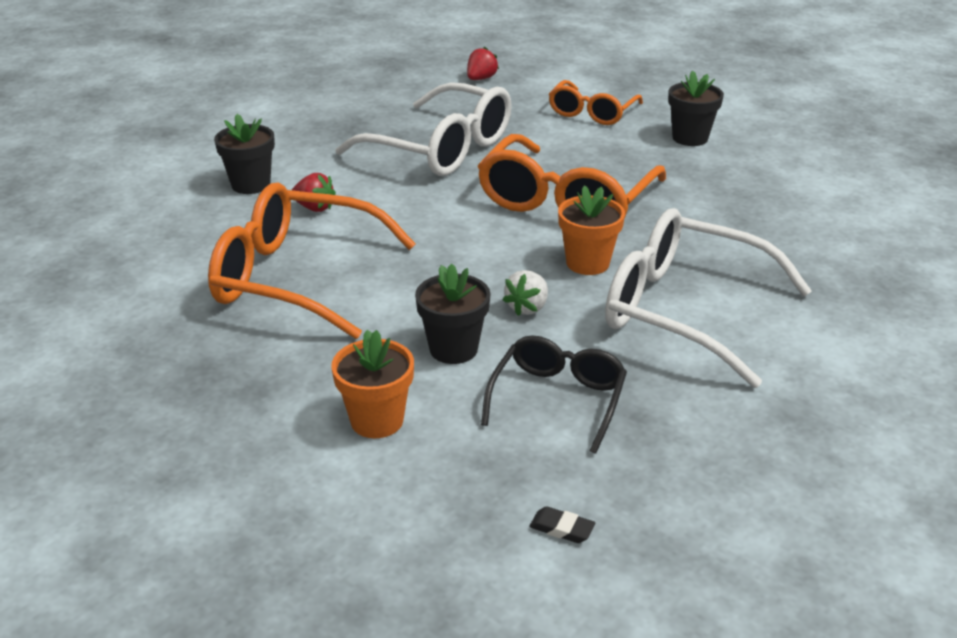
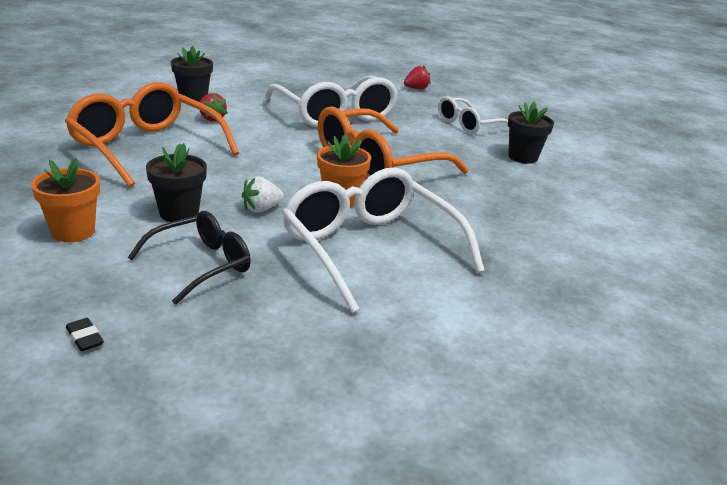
camera: 25 degrees right, 5 degrees down
orange glasses [549,80,643,125] -> white glasses [438,96,508,134]

